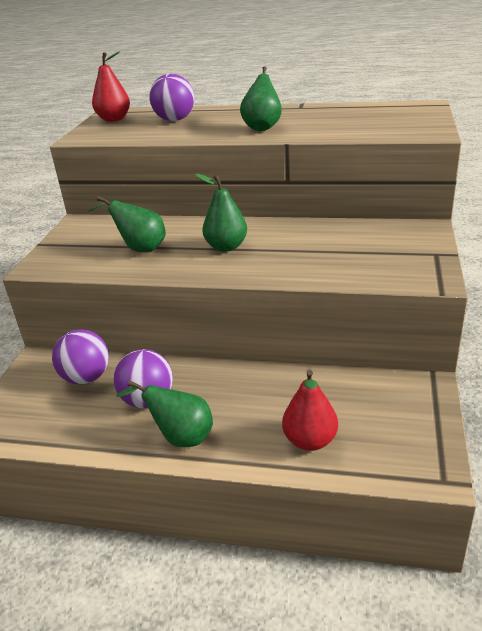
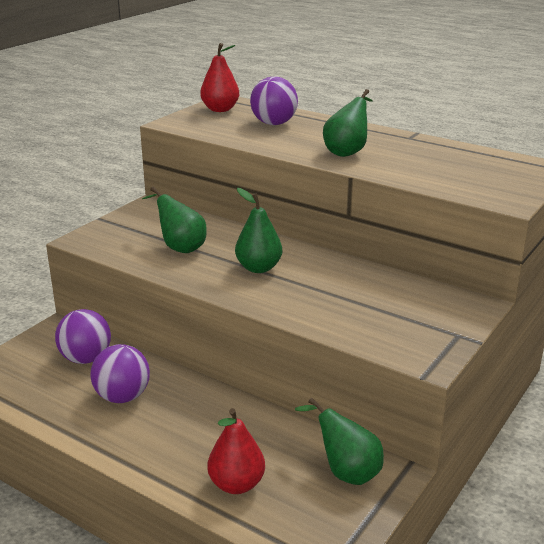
camera: 20 degrees right, 5 degrees down
green pear [116,380,213,447] -> green pear moved to [295,398,384,485]

